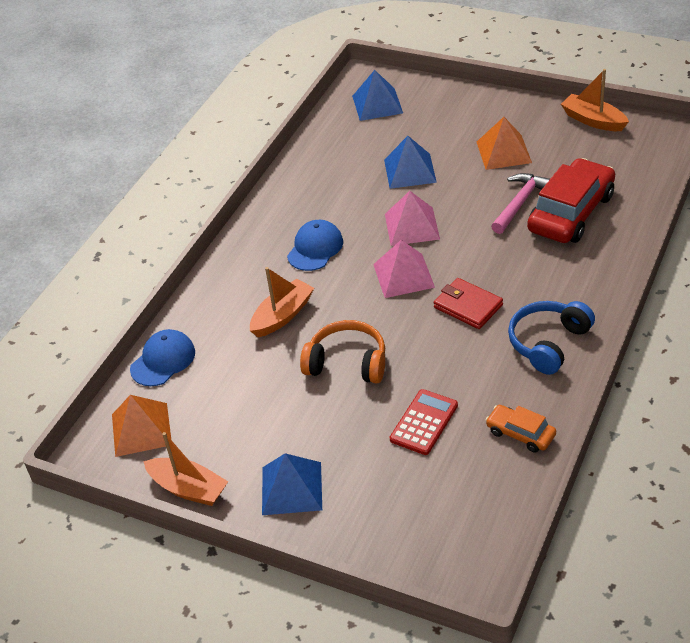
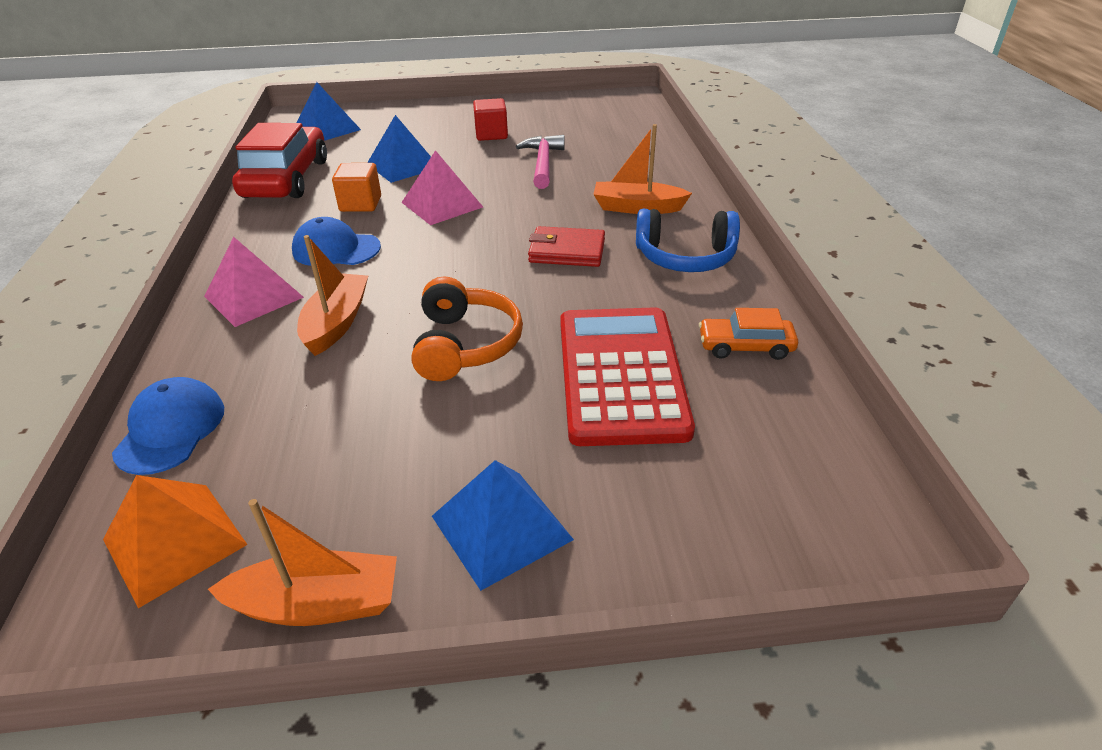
camera: 35 degrees left, 5 degrees down
blue cap [287,220,343,271] -> blue cap turned 75 degrees counterclockwise [292,217,381,266]
orange headphones [300,320,385,383] -> orange headphones turned 105 degrees clockwise [411,276,523,381]
pink pyramid [373,240,435,298] -> pink pyramid moved to [204,237,304,327]
red calculator [390,389,458,455] -> red calculator [560,307,695,446], size x1.82
orange pyramid [477,117,532,170] -> red cube [473,98,508,141]
blue headphones [508,301,595,375] -> blue headphones turned 90 degrees counterclockwise [636,209,740,272]
red car [527,158,615,243] -> red car moved to [232,123,327,198]
orange boat [561,69,629,131] -> orange boat moved to [593,124,692,214]
none -> orange cube [332,163,381,212]

